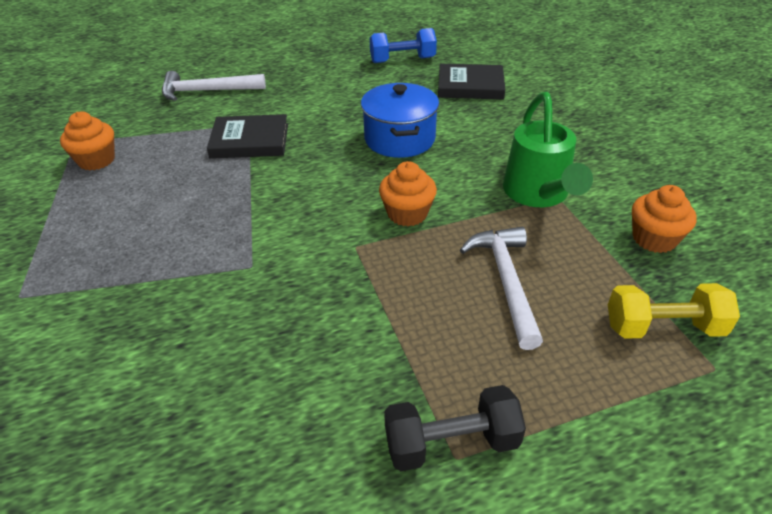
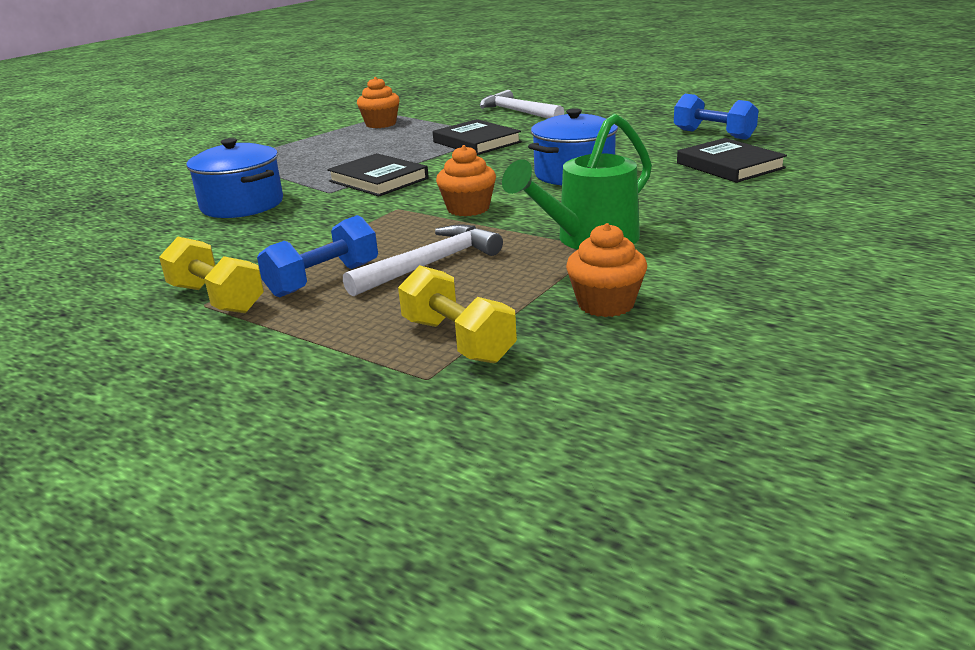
camera: 55 degrees right, 15 degrees down
black dumbbell [384,385,526,471] -> yellow dumbbell [159,237,264,313]
none -> blue pot [186,138,283,218]
none -> blue dumbbell [257,215,378,298]
none -> black book [327,153,429,196]

